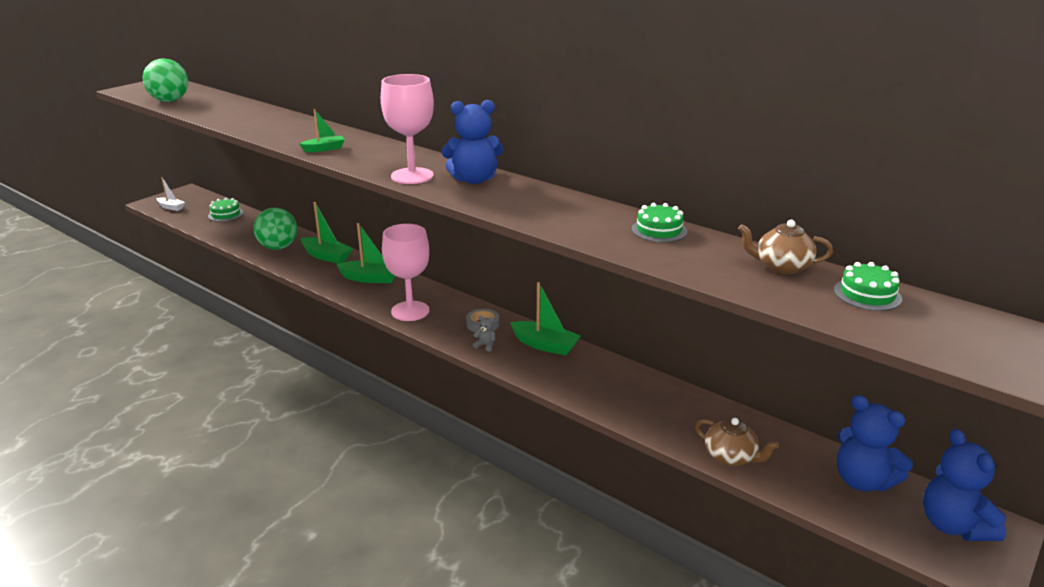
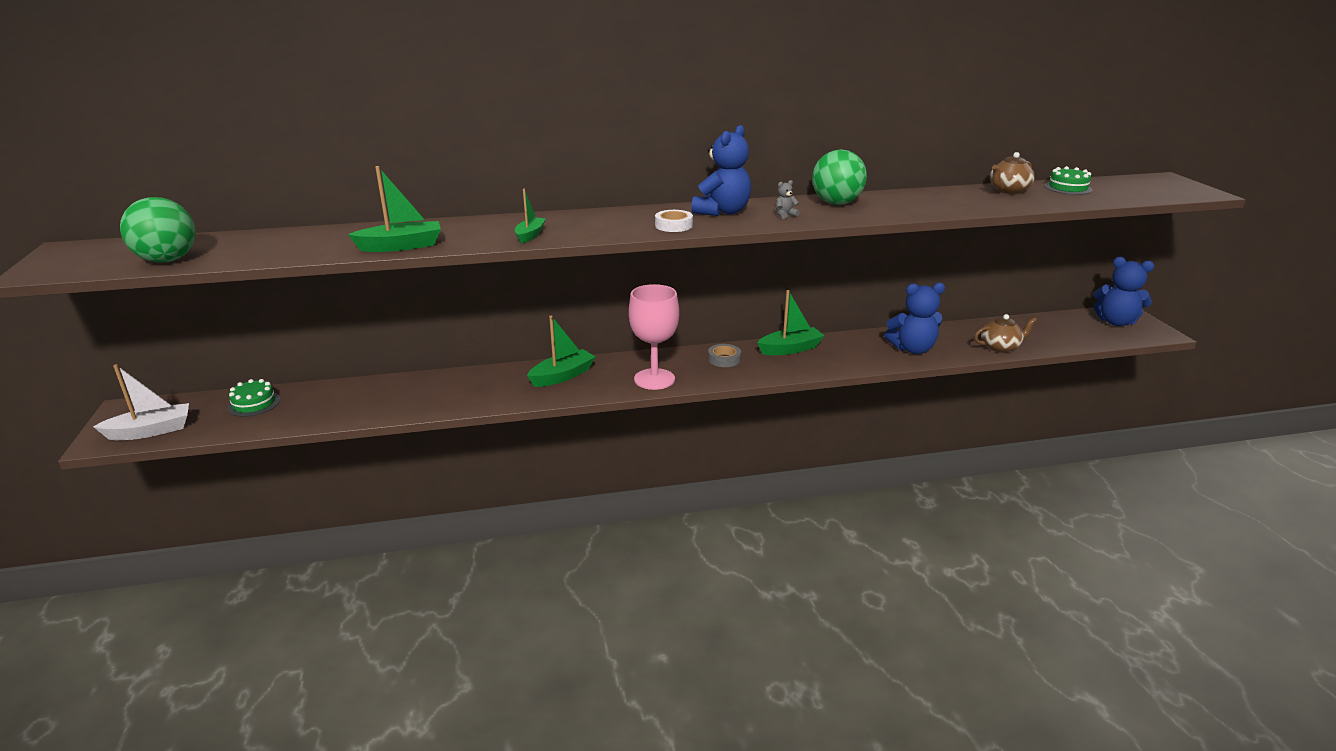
camera: 50 degrees left, 0 degrees up
white boat [157,177,185,211] -> white boat [93,364,189,440], size x1.60
green ball [253,208,297,250] -> green ball moved to [812,149,867,205]
green boat [301,202,353,264] -> green boat moved to [348,166,441,252]
pink goblet [381,74,434,184] -> white tape [655,210,693,232]
grey teddy bear [473,316,495,351] -> grey teddy bear moved to [775,180,800,219]
green cake [632,203,687,242] -> none
blue teddy bear [837,395,913,492] -> blue teddy bear moved to [885,283,945,354]

